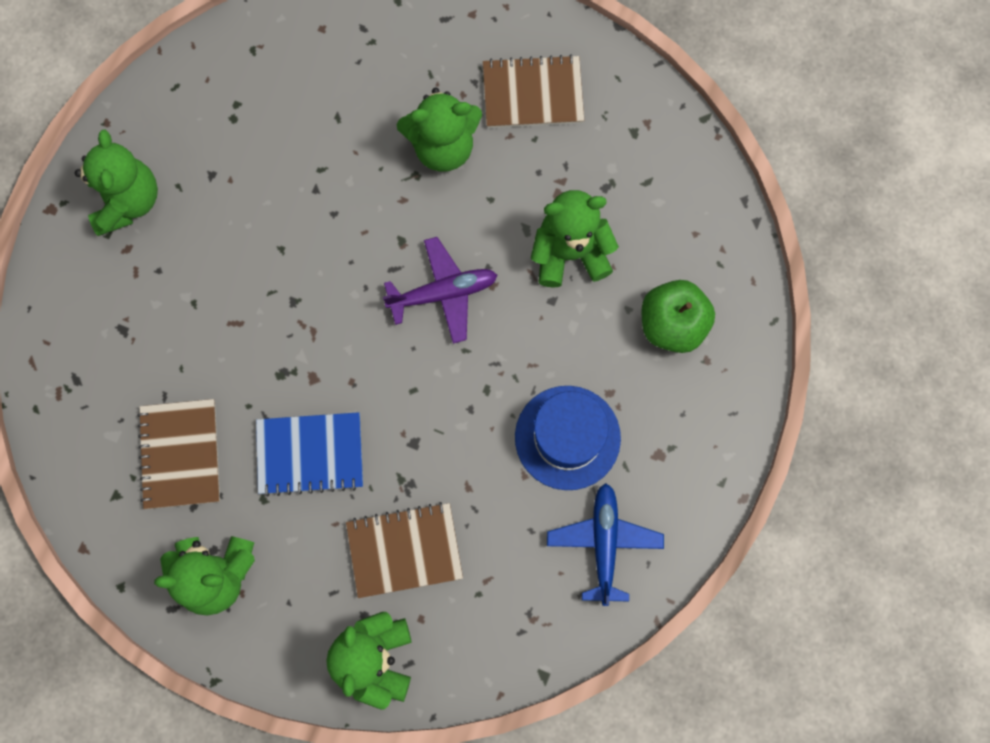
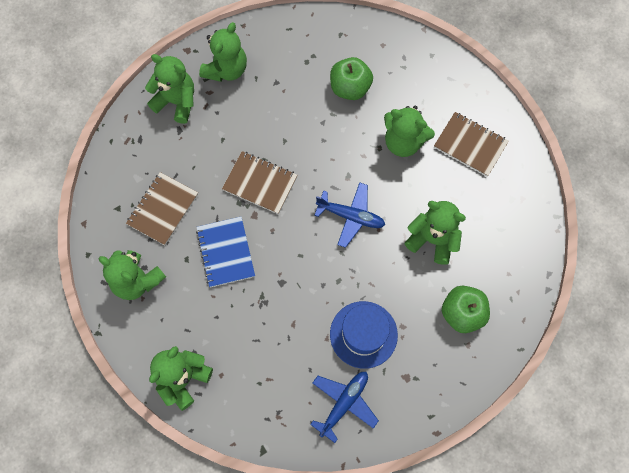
camera: 35 degrees right, 5 degrees down
blue notebook [256,412,363,497] -> blue notebook turned 45 degrees clockwise [196,217,255,287]
brown notebook [346,502,463,598] -> brown notebook moved to [222,151,297,214]
purple plane [383,237,497,344] -> blue plane [314,182,385,248]
none -> green teddy bear [145,54,194,124]
none -> green apple [330,57,373,100]

